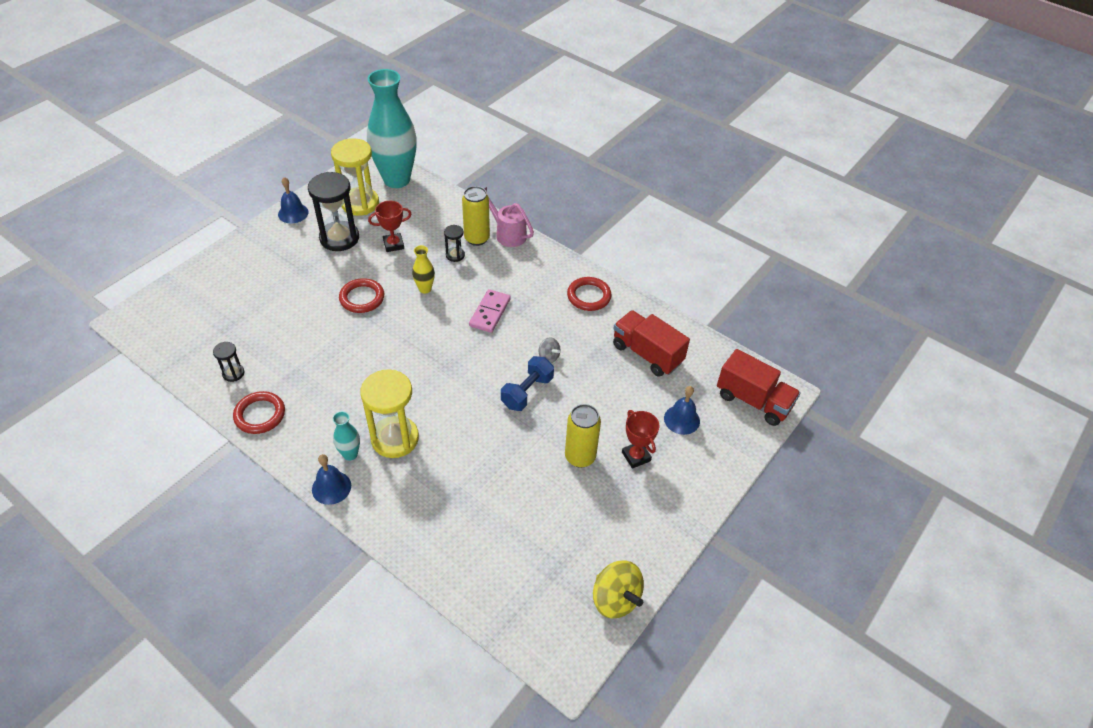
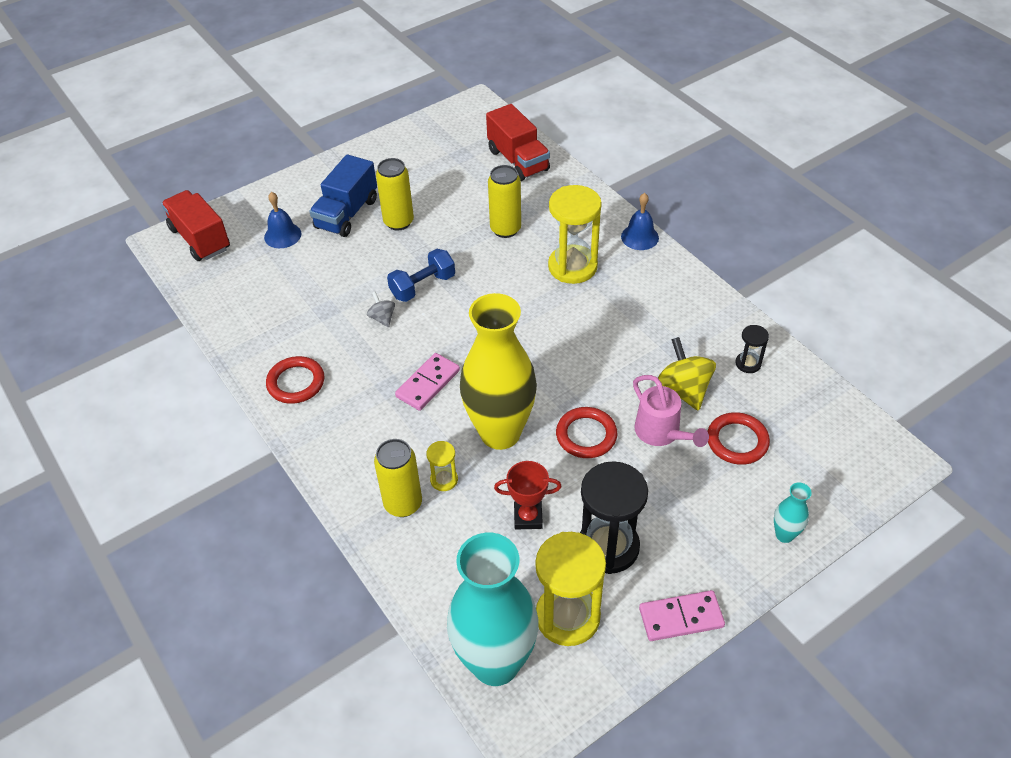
camera: 160 degrees left, 0 degrees up
red ring [233,391,285,434] -> red ring moved to [708,412,770,465]
blue bell [278,177,309,223] -> pink domino [639,590,725,641]
turquoise vase [333,411,360,461] -> turquoise vase moved to [774,482,812,543]
yellow vase [412,245,435,294] -> yellow vase [460,293,537,450], size x2.42
black hourglass [444,225,465,262] -> yellow hourglass [426,441,458,491]
pink watering can [484,187,534,247] -> pink watering can moved to [633,375,709,447]
yellow spinning top [593,561,644,618] -> yellow spinning top moved to [658,337,716,411]
red truck [613,310,690,377] -> red truck moved to [486,104,550,181]
red trophy [622,410,659,469] -> blue truck [309,154,377,237]
none -> yellow can [488,165,521,238]

